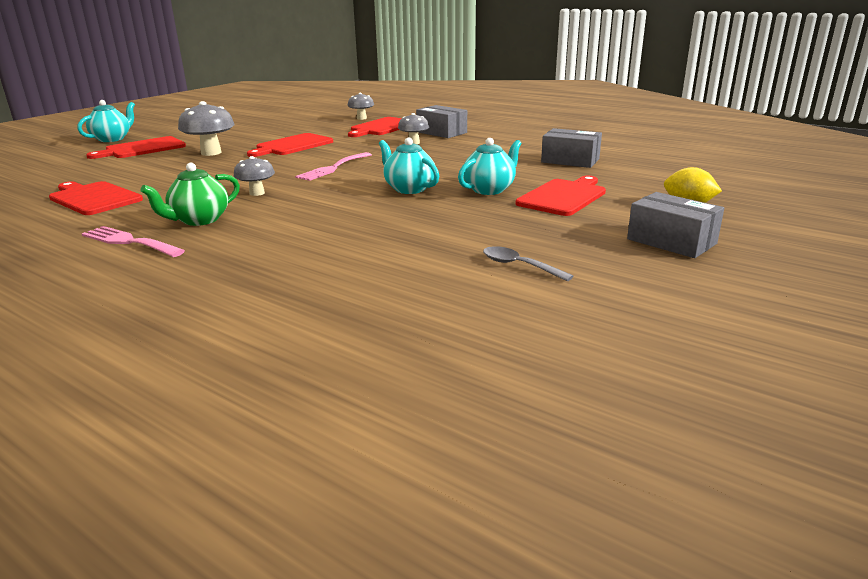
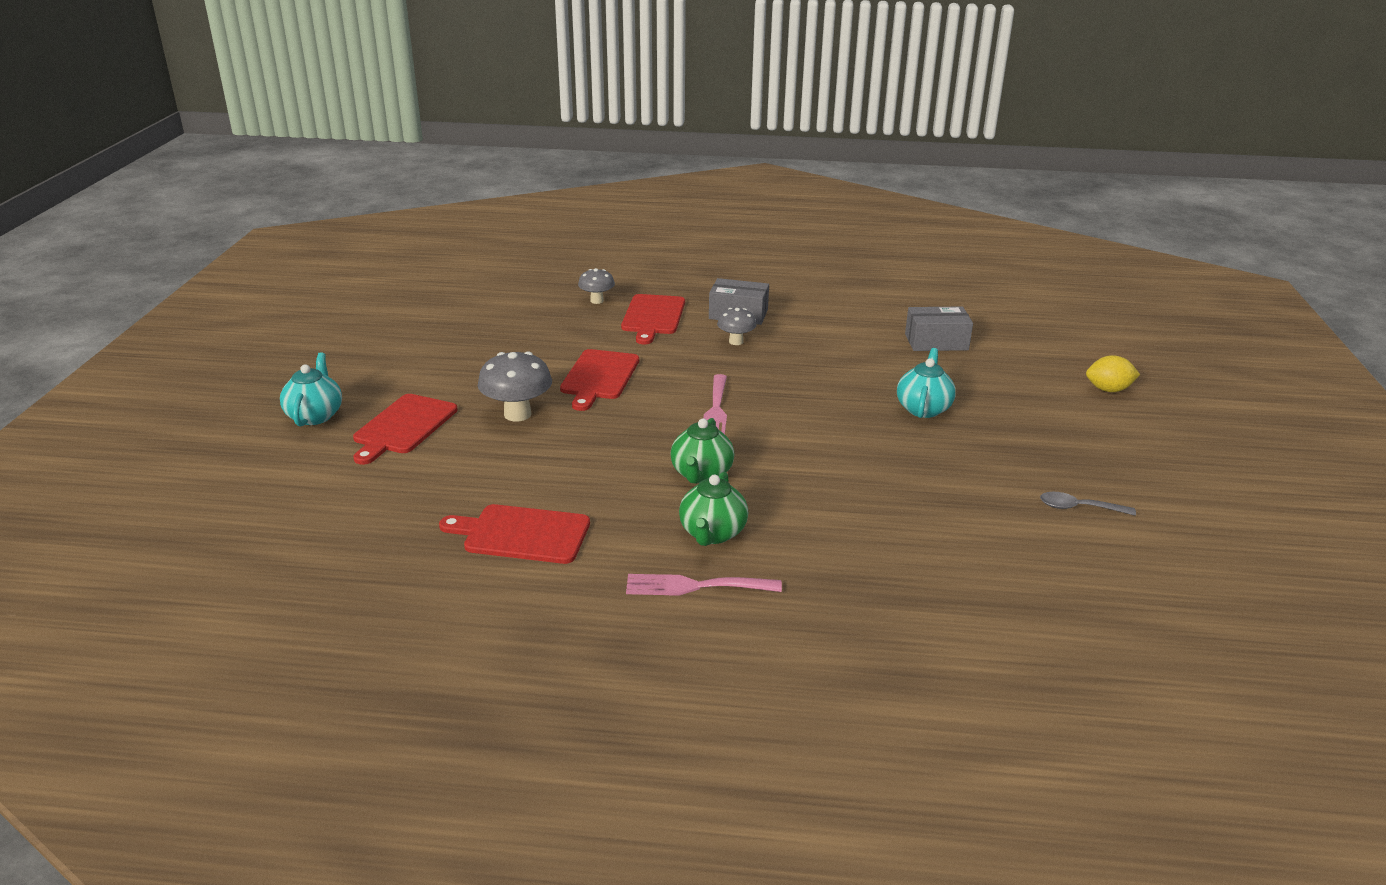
camera: 30 degrees left, 5 degrees up
grey mushroom [234,156,275,196] -> green teapot [671,418,734,484]
turquoise teapot [379,137,439,194] -> none
red cutting board [516,176,606,216] -> none
grey box [627,192,724,258] -> none

